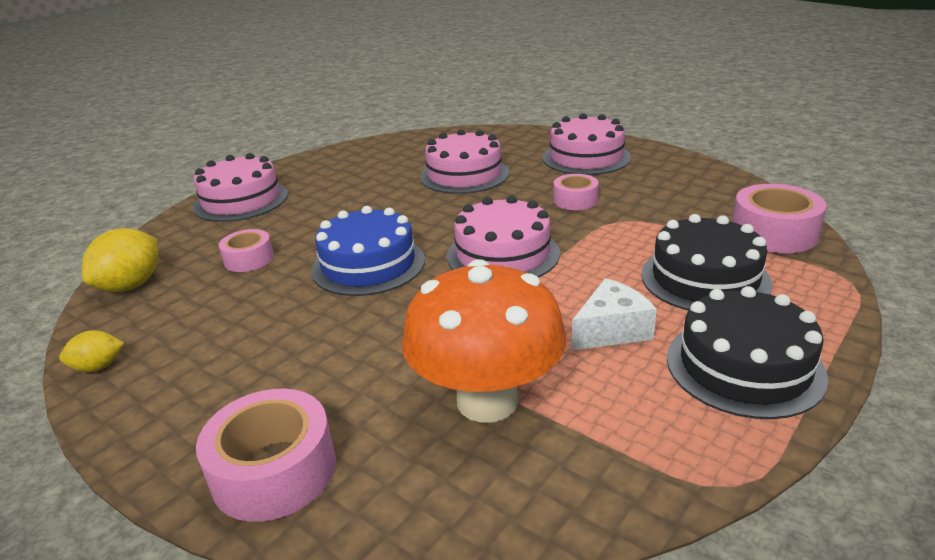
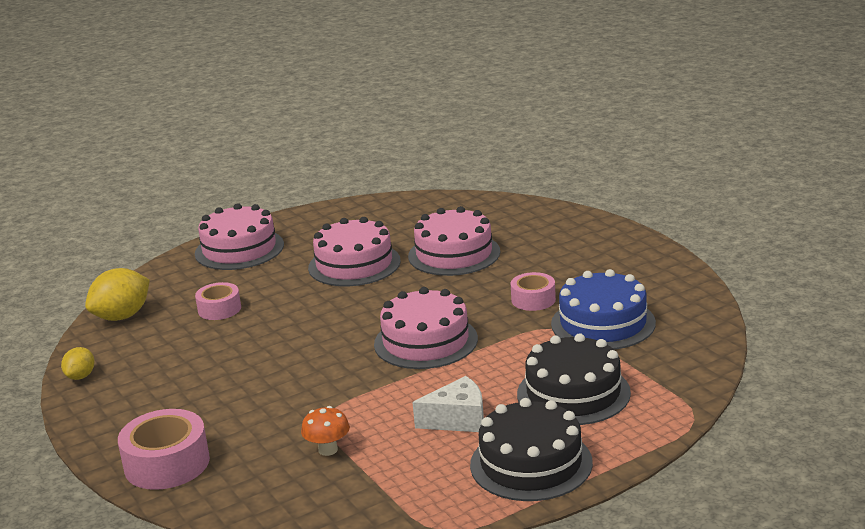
camera: 20 degrees right, 5 degrees down
yellow lemon [59,330,124,372] -> yellow lemon turned 75 degrees counterclockwise [61,347,95,380]
blue cake [311,206,425,296] -> blue cake moved to [551,269,656,350]
orange mushroom [402,259,567,423] -> orange mushroom [301,406,350,456], size x0.41
pink cake [543,113,631,175] -> pink cake moved to [308,217,401,286]
pink tape [732,184,827,253] -> none

